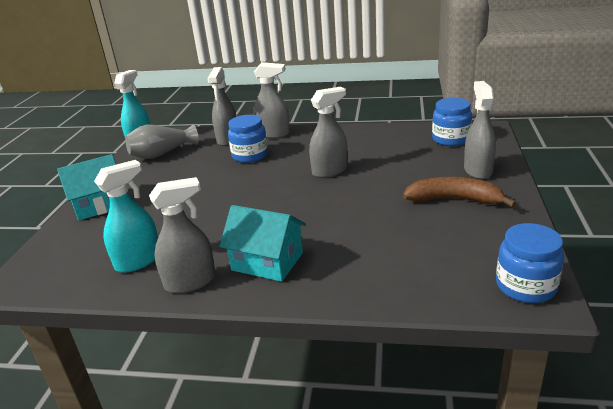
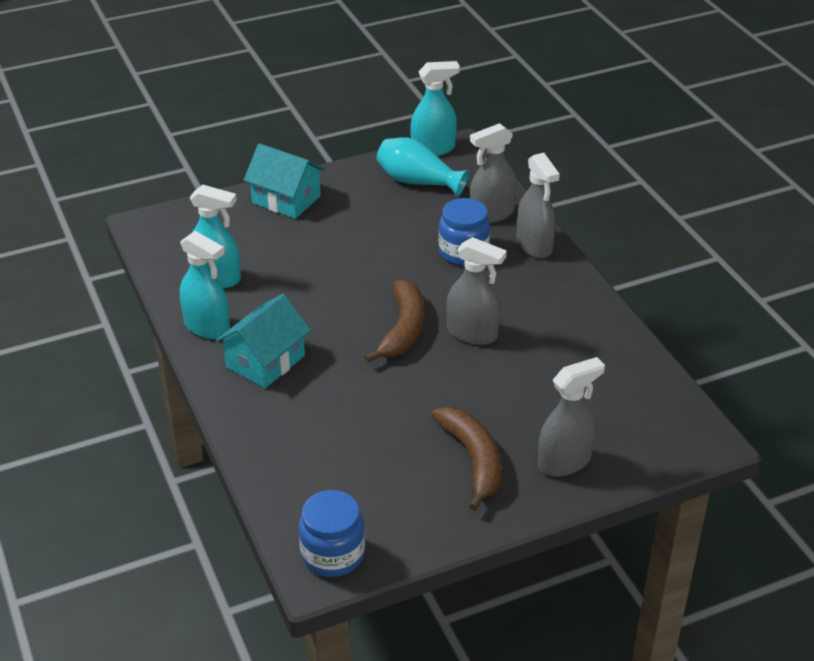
camera: 55 degrees right, 10 degrees up
grey vase [125,125,199,159] -> turquoise vase [377,137,469,197]
grey spray bottle [149,177,216,293] -> turquoise spray bottle [180,231,230,339]
turquoise house [219,205,306,282] -> turquoise house turned 45 degrees clockwise [215,294,311,388]
blue jar [432,98,472,146] -> none
none -> brown banana [364,280,424,363]

